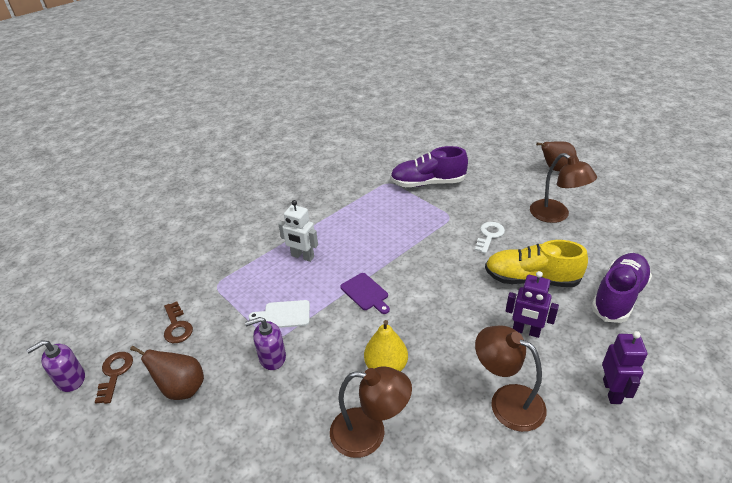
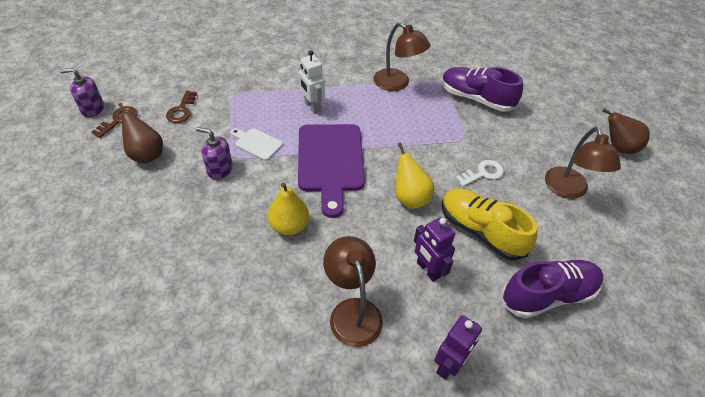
camera: 30 degrees right, 10 degrees up
brown lamp [330,366,412,458] -> brown lamp moved to [374,22,431,91]
purple cutting board [341,273,390,314] -> purple cutting board [298,124,365,218], size x2.14
none -> yellow pear [395,142,434,209]

